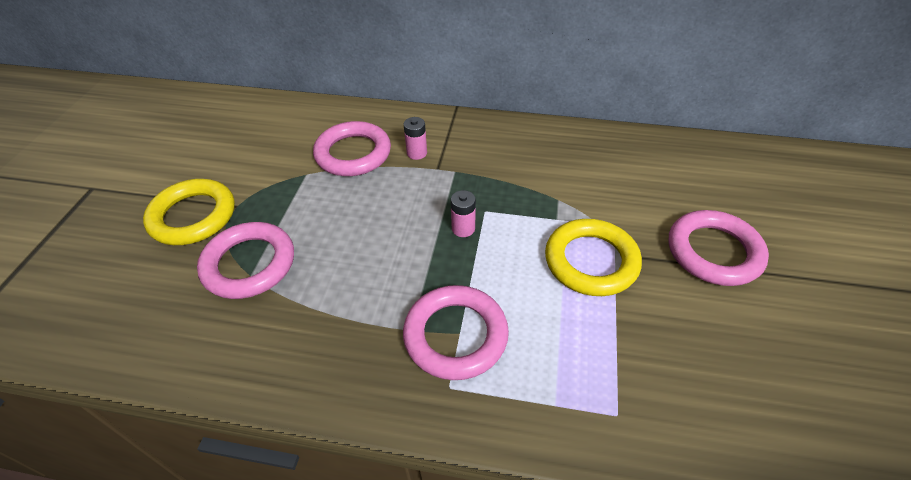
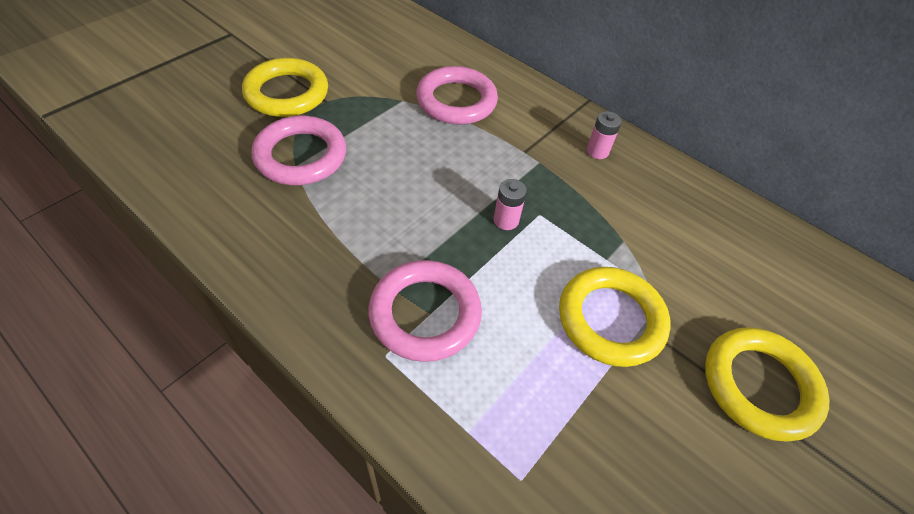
camera: 25 degrees right, 5 degrees up
pink battery [404,117,427,160] -> pink battery moved to [587,111,622,159]
pink ring [669,210,769,286] -> yellow ring [705,327,830,441]

